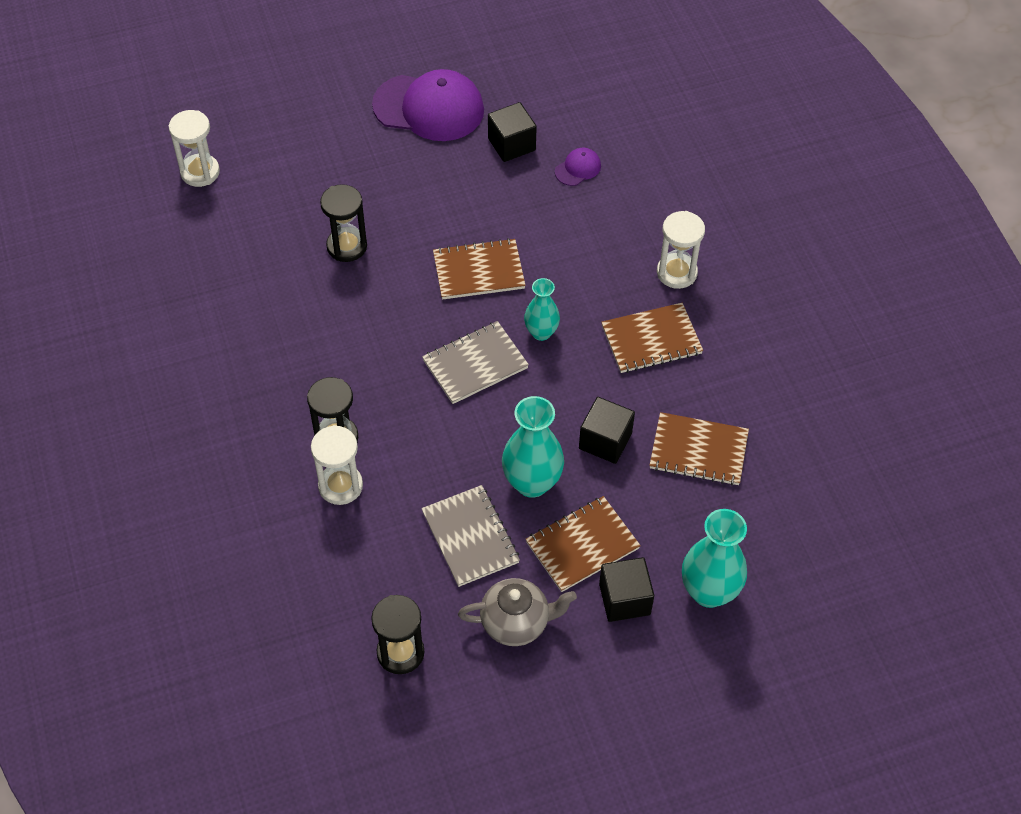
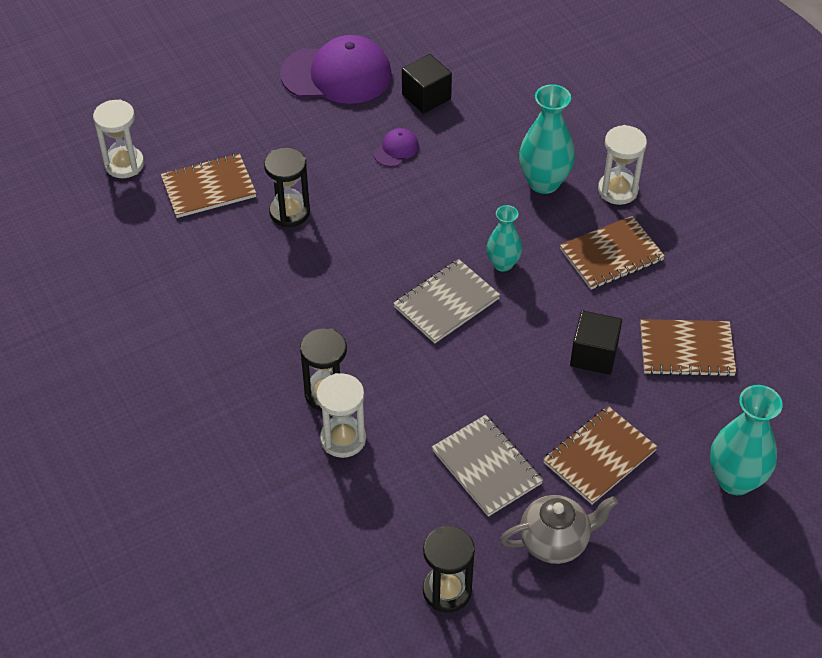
camera: 10 degrees left, 5 degrees down
brown notebook [433,238,526,300] -> brown notebook moved to [161,153,256,218]
turquoise vase [502,396,564,498] -> turquoise vase moved to [519,84,575,194]
purple cap [555,148,601,186] -> purple cap moved to [374,128,419,167]
black cube [599,557,654,622] -> none

